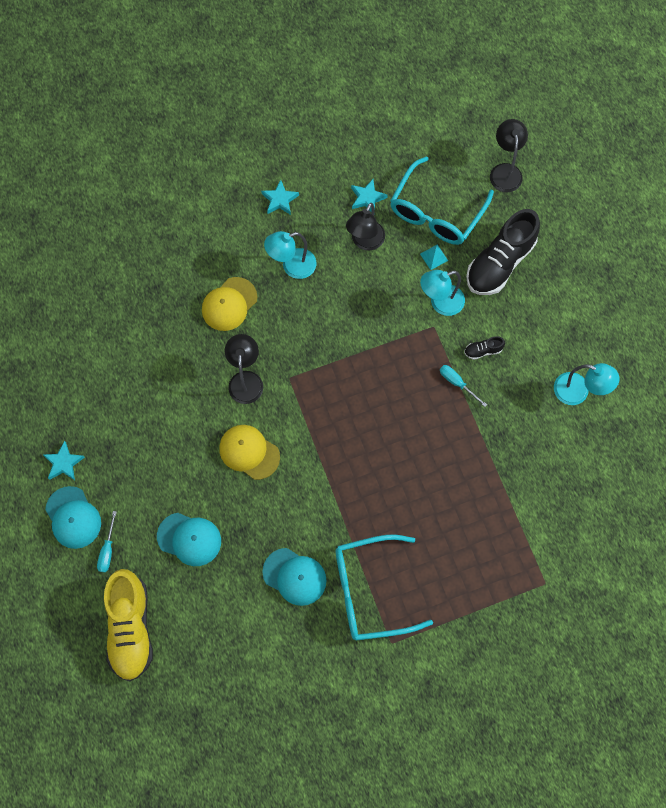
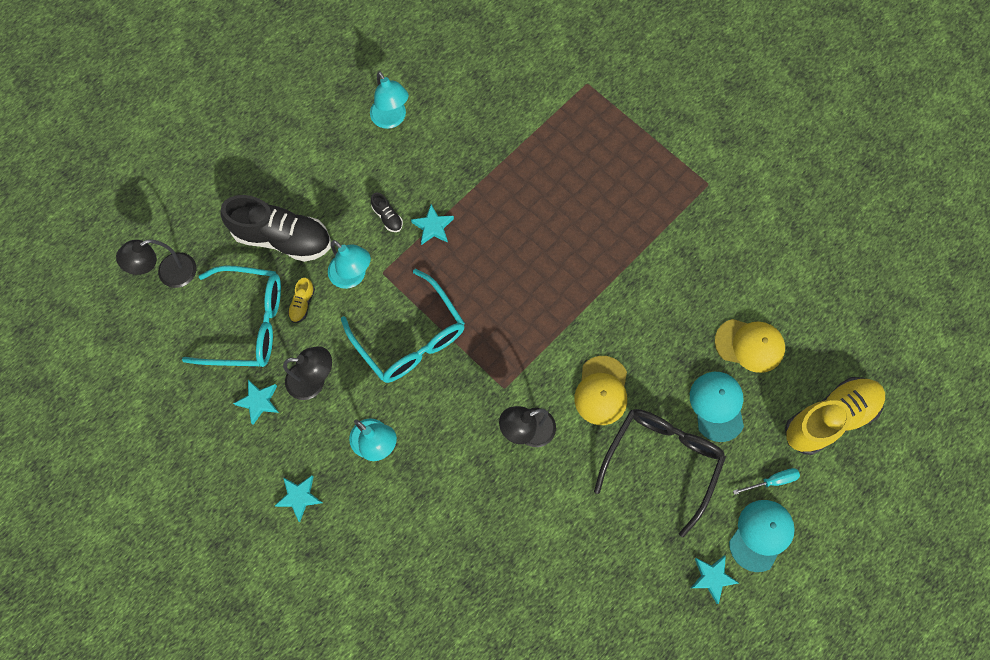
camera: 115 degrees left, 0 degrees up
yellow cap [202,277,257,331] -> yellow cap moved to [715,319,785,373]
turquoise cap [262,548,327,606] -> none
turquoise glasses [335,534,433,641] -> turquoise glasses moved to [341,269,465,383]
turquoise pyramid [420,245,448,270] -> yellow shoe [288,278,315,323]
turquoise screwdriver [440,365,487,407] -> turquoise star [411,204,454,245]
turquoise lamp [554,363,619,405] -> turquoise lamp turned 150 degrees clockwise [370,71,409,129]
none -> black glasses [594,409,726,537]

